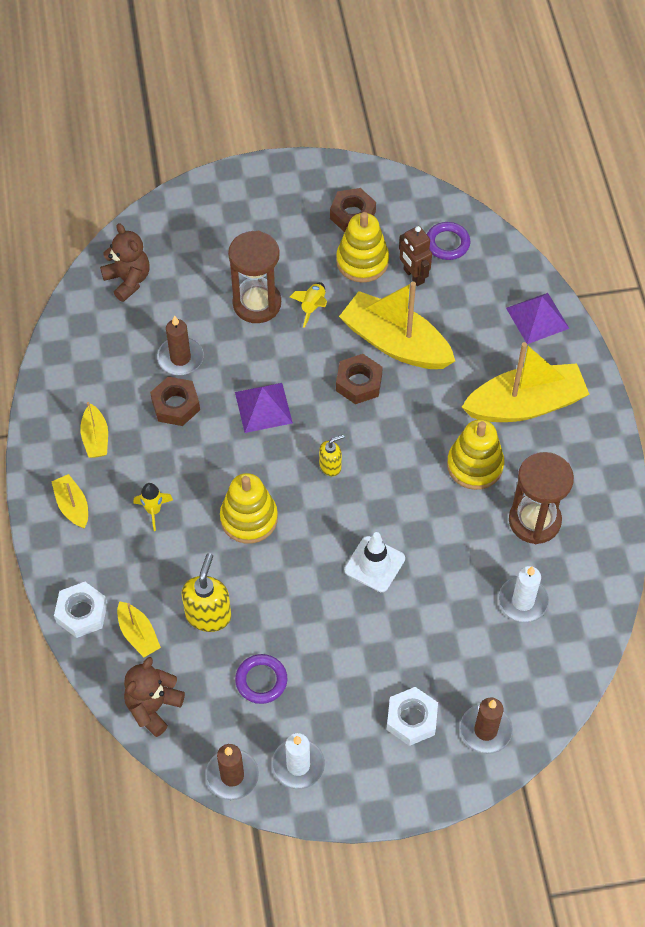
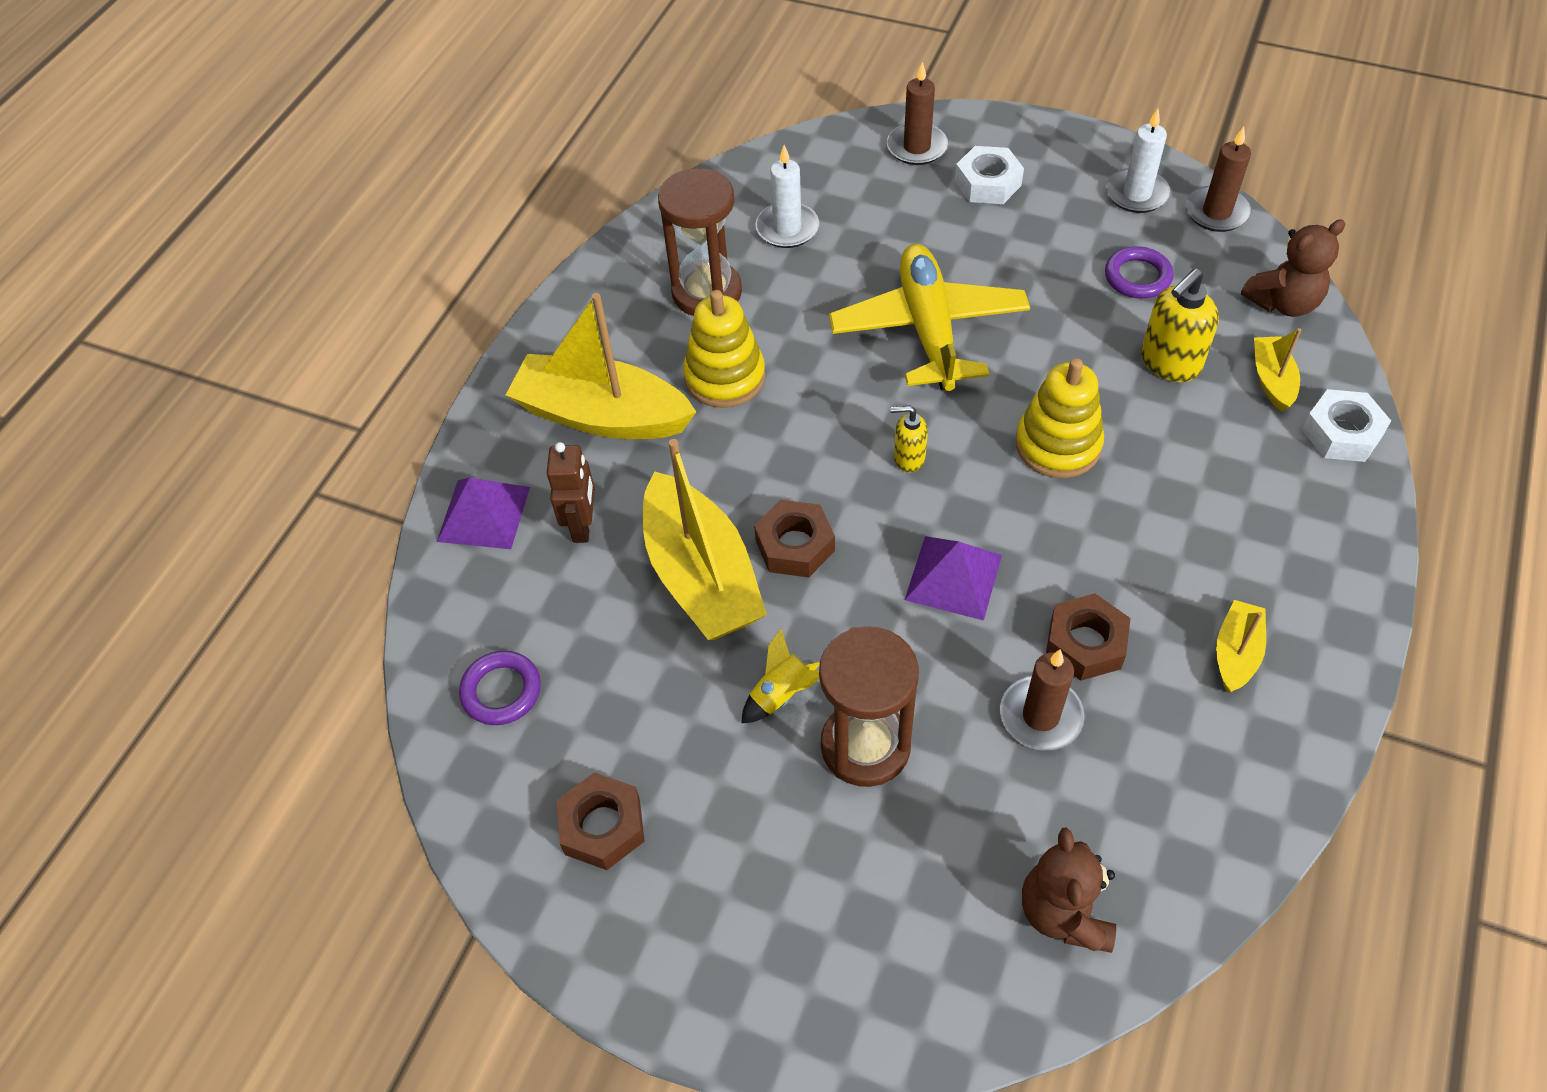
camera: 145 degrees left, 5 degrees down
yellow boat [51,474,88,529] -> none
yellow rocket [133,483,173,531] -> none
yellow stacking toy [336,212,389,283] -> none
white traffic cone [344,532,405,592] -> yellow plane [829,244,1030,391]
brown robot [399,226,432,286] -> brown robot moved to [547,442,595,543]

